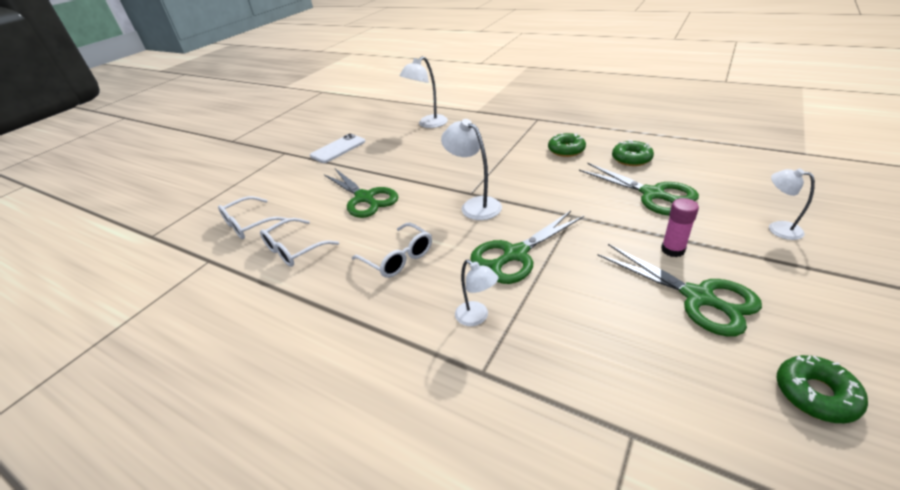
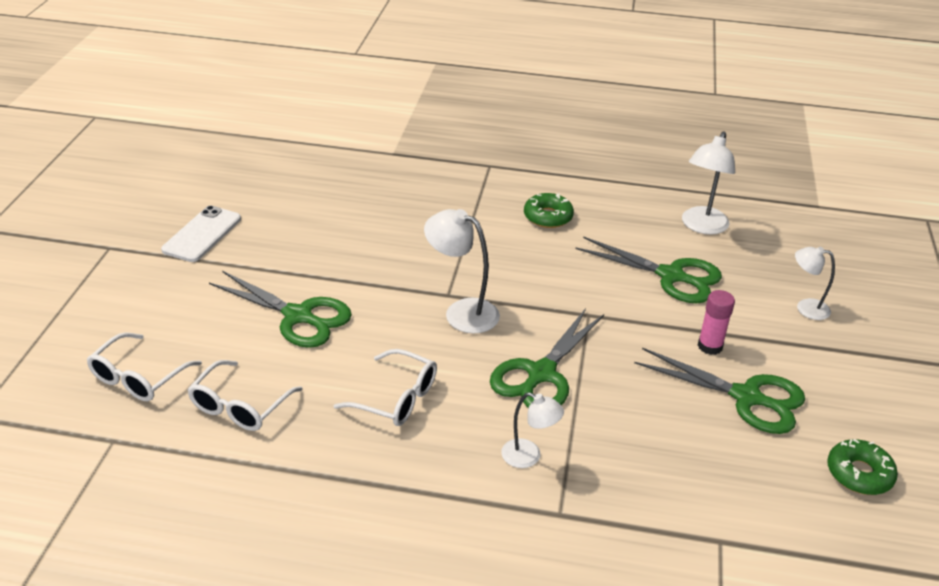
camera: 25 degrees left, 0 degrees up
white lamp [399,56,448,128] -> white lamp moved to [682,131,735,235]
green donut [612,140,654,166] -> none

